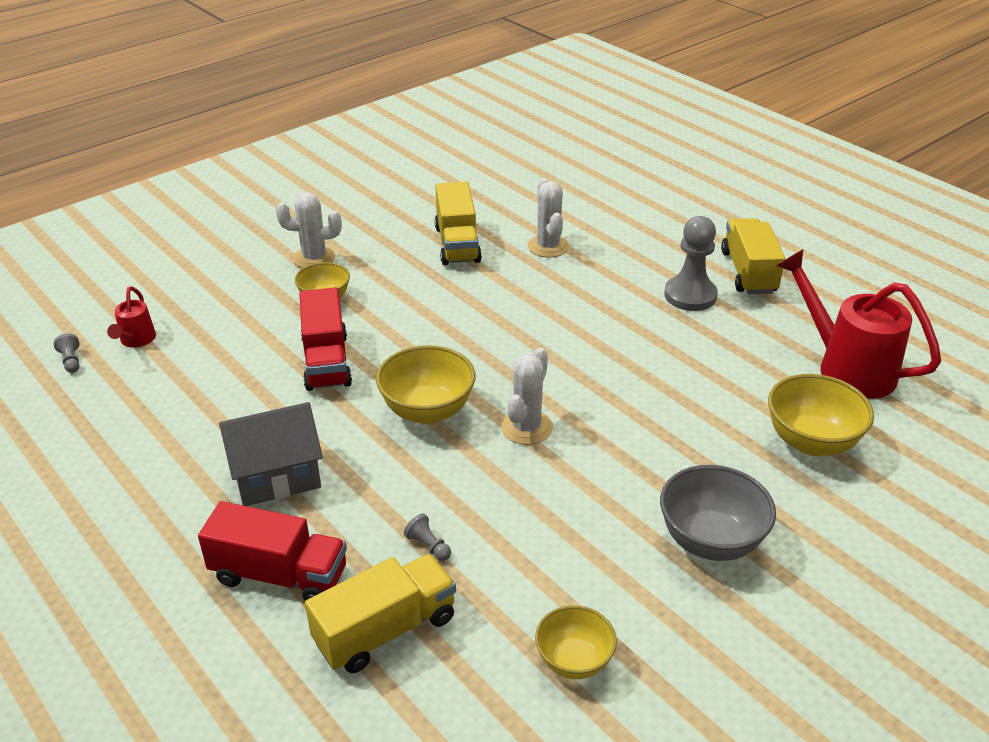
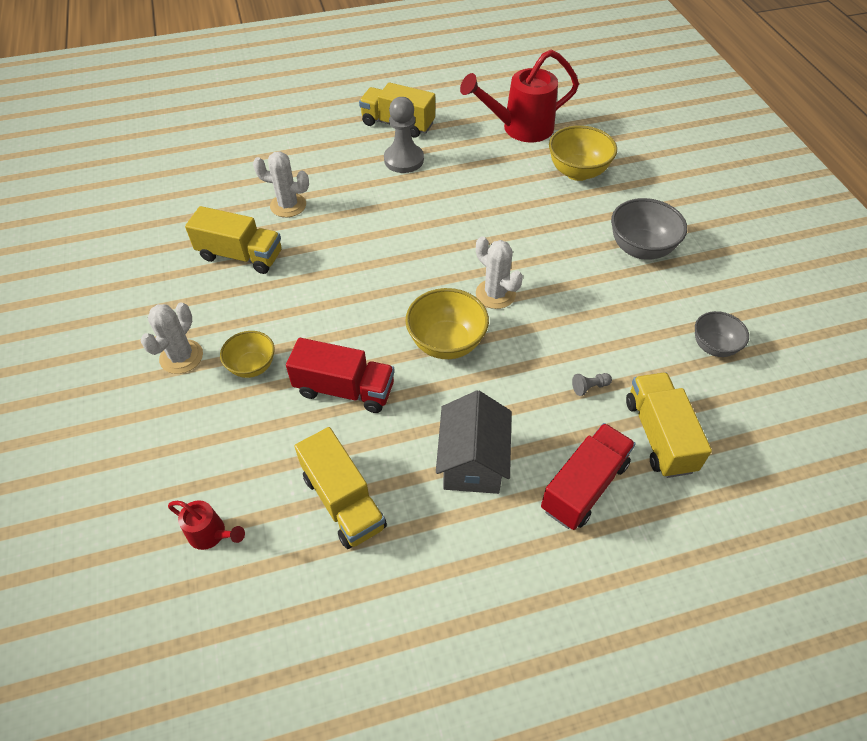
camera: 65 degrees left, 15 degrees up
grey pawn [54,334,79,373] -> none
yellow bowl [535,605,617,679] -> grey bowl [695,311,749,357]
none -> yellow truck [294,427,387,549]

